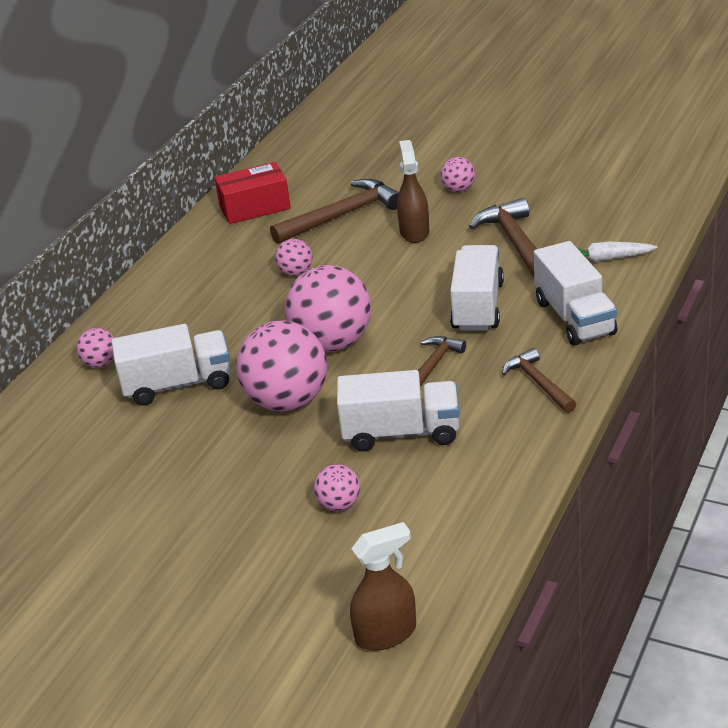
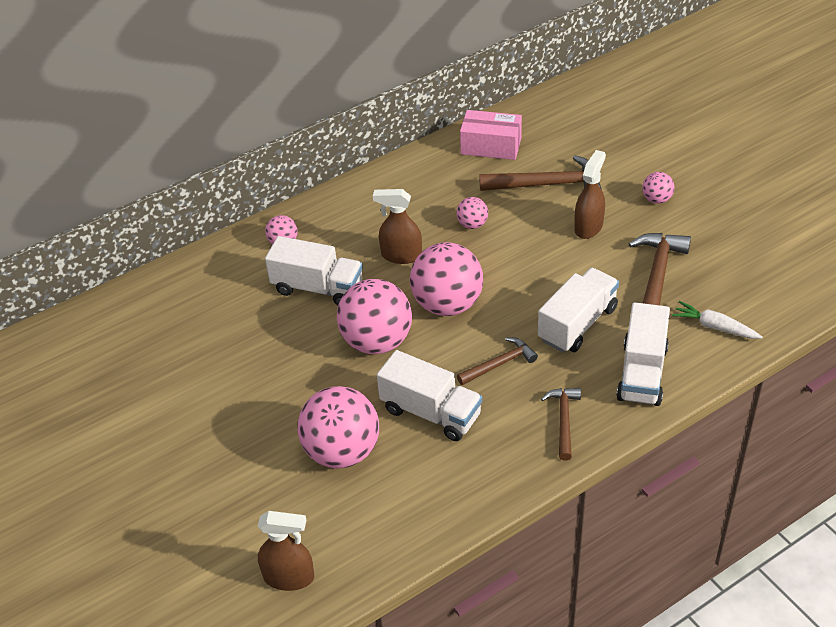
camera: 30 degrees right, 10 degrees up
red box [214,162,291,224] -> pink box [460,110,522,160]
pink ball [314,464,360,511] -> pink ball [297,386,379,468], size x2.13
none -> brown spray bottle [373,189,422,264]

